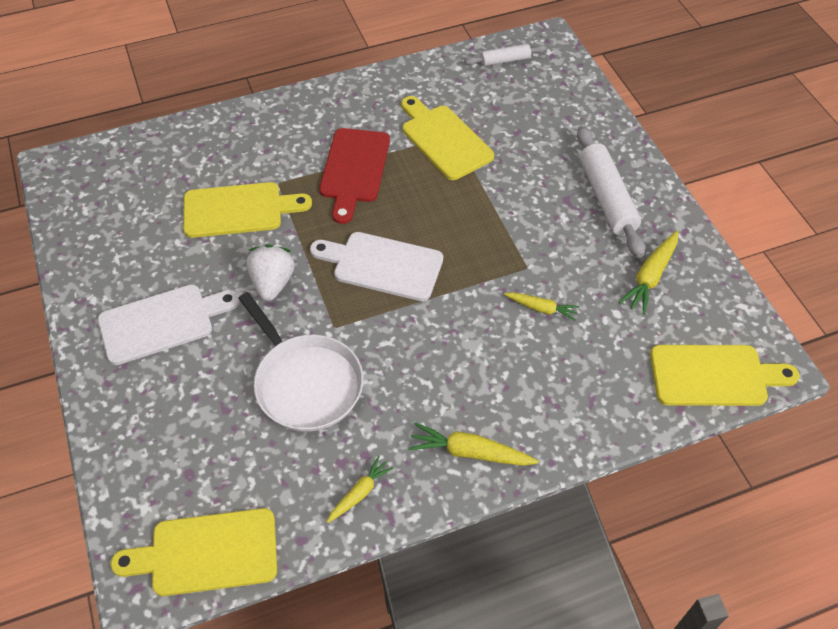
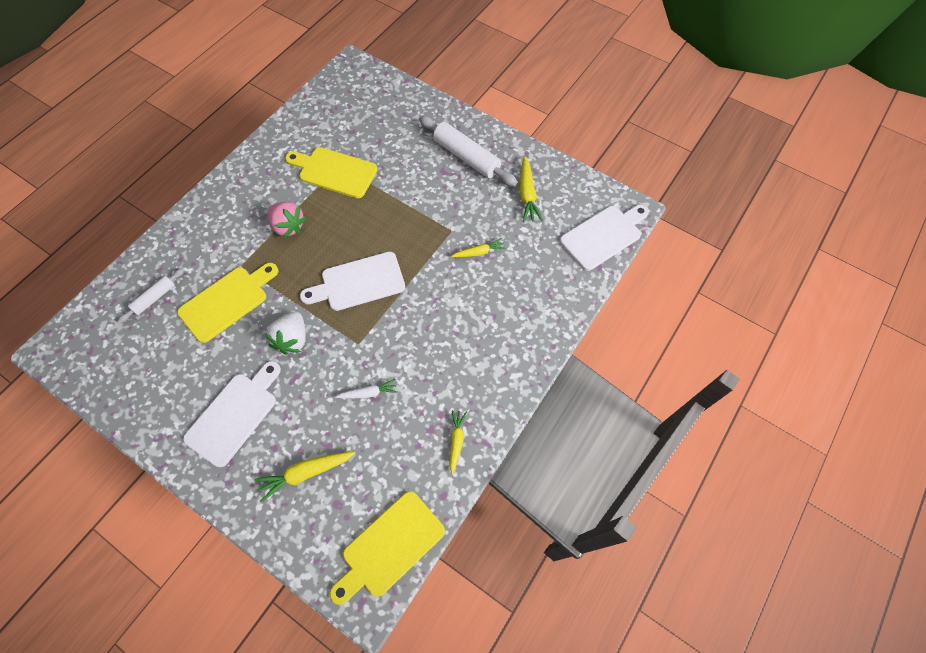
camera: 35 degrees left, 10 degrees up
white pan [238,292,363,432] -> white carrot [335,379,398,398]
white strawberry [246,244,295,301] -> white strawberry turned 135 degrees counterclockwise [265,312,306,354]
red cutting board [319,128,390,224] -> pink strawberry [268,202,307,238]
yellow carrot [408,422,539,466] -> yellow carrot moved to [254,451,356,503]
white rolling pin [465,44,546,66] -> white rolling pin moved to [118,269,184,323]
yellow cutting board [650,345,800,406] -> white cutting board [560,205,649,271]

